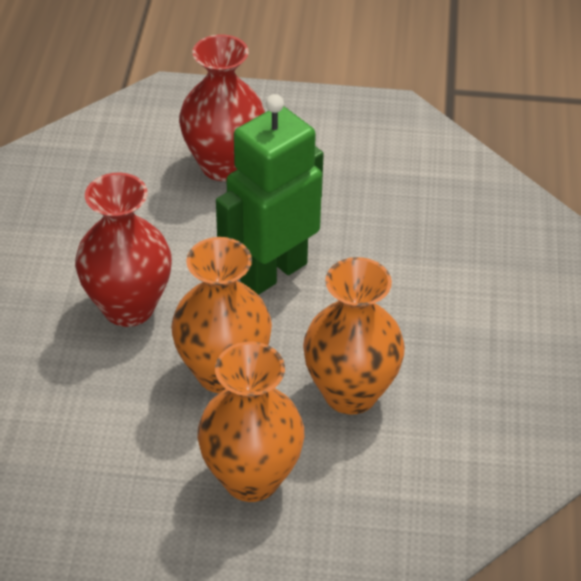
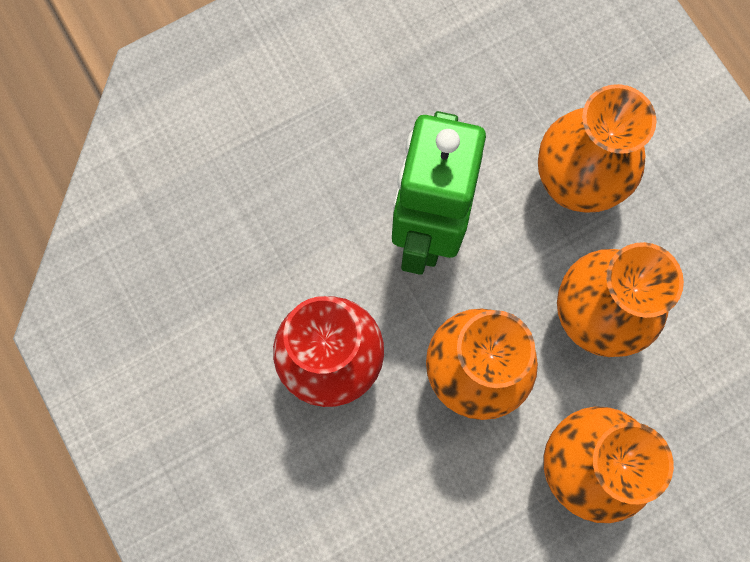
camera: 35 degrees left, 30 degrees up
red vase [179,34,265,181] -> none
none -> orange vase [538,84,657,213]

